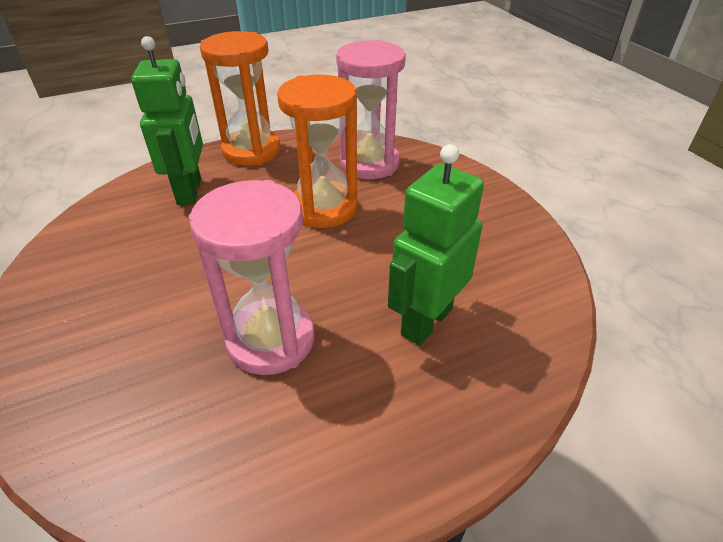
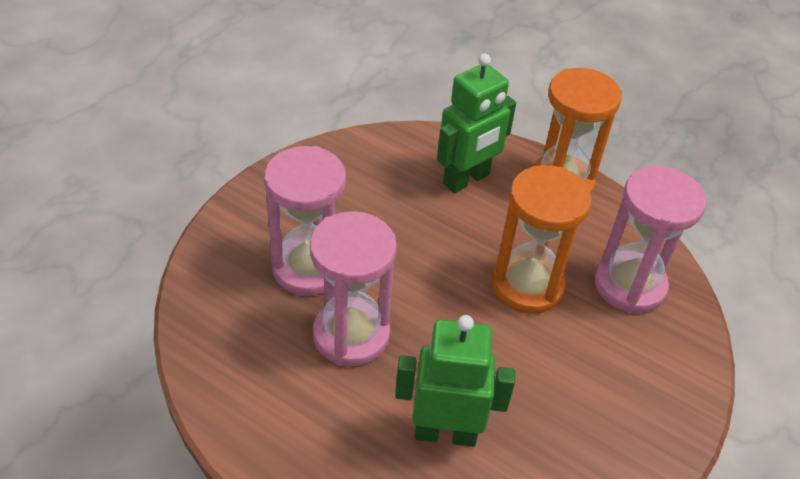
camera: 55 degrees right, 5 degrees up
none -> pink hourglass [264,146,346,296]

